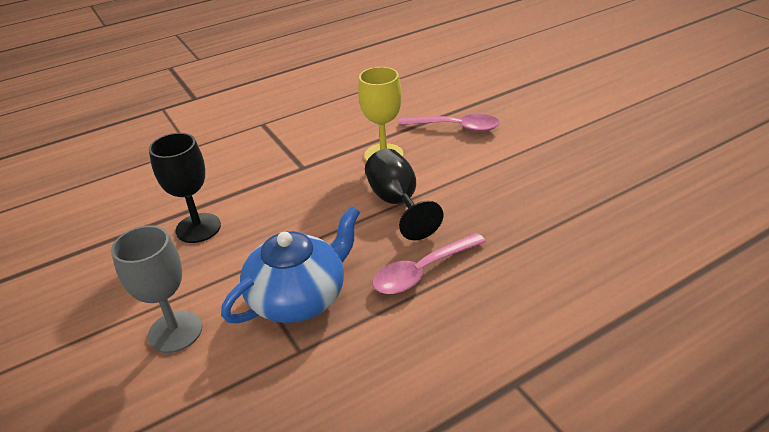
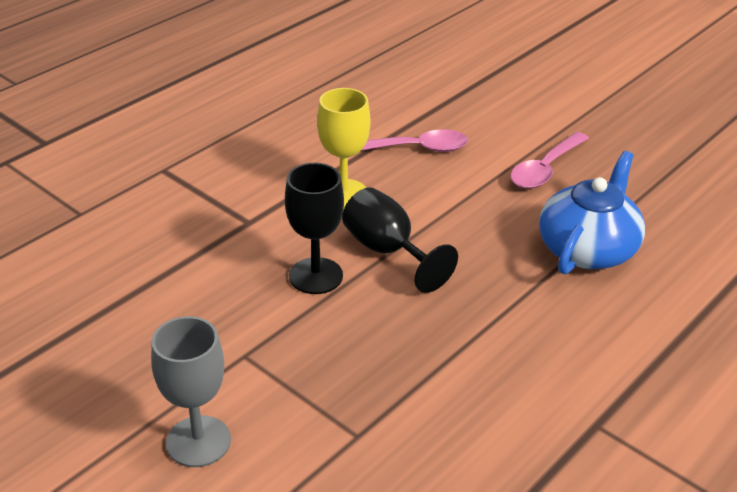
camera: 20 degrees left, 0 degrees up
black goblet [149,133,221,243] -> black goblet moved to [285,163,344,294]
blue teapot [221,206,360,323] -> blue teapot moved to [539,151,645,275]
pink spoon [372,233,486,294] -> pink spoon moved to [510,132,589,189]

